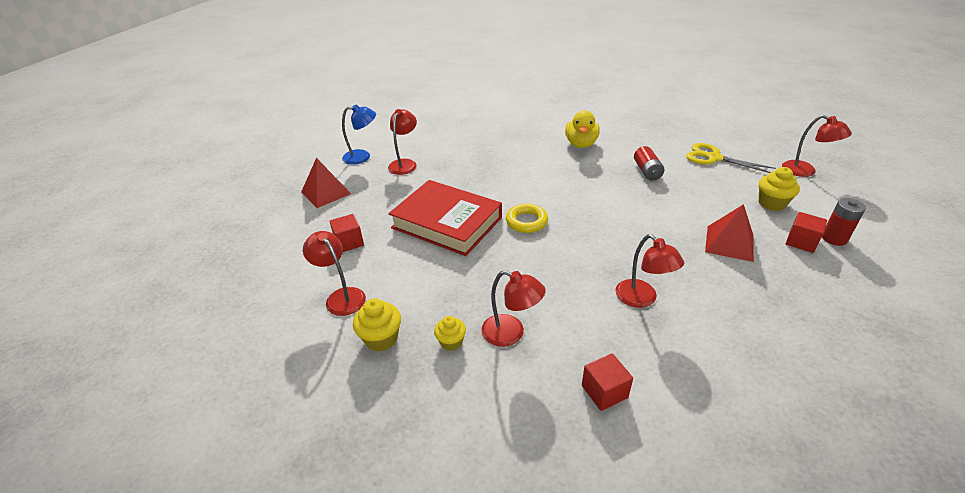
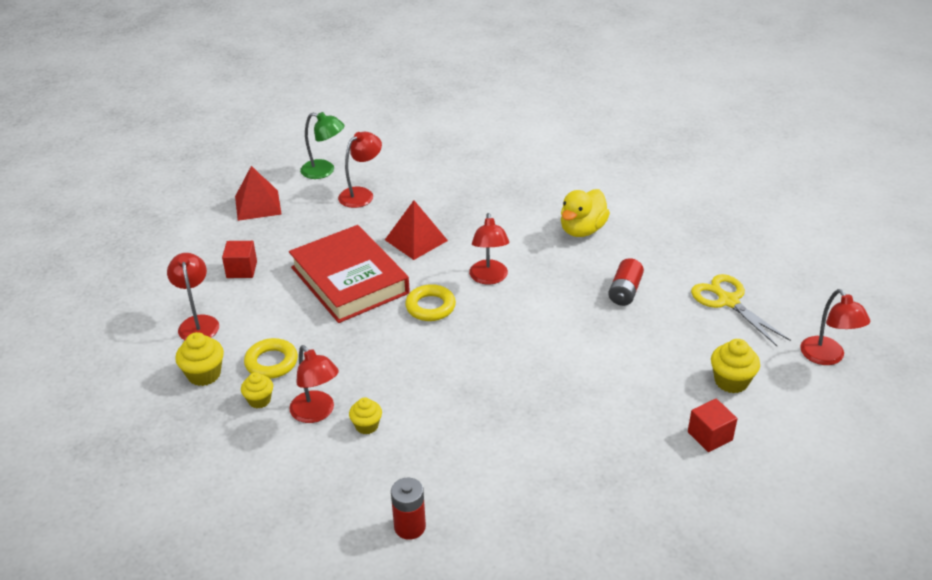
camera: 25 degrees right, 0 degrees up
blue lamp [342,104,376,165] -> green lamp [300,112,345,179]
red cube [582,353,633,411] -> none
red lamp [616,234,684,308] -> red lamp moved to [469,213,509,285]
red pyramid [705,204,754,262] -> red pyramid moved to [385,201,448,260]
red battery [822,198,866,246] -> red battery moved to [391,478,426,540]
none -> yellow ring [244,338,298,379]
none -> yellow cupcake [349,398,382,435]

